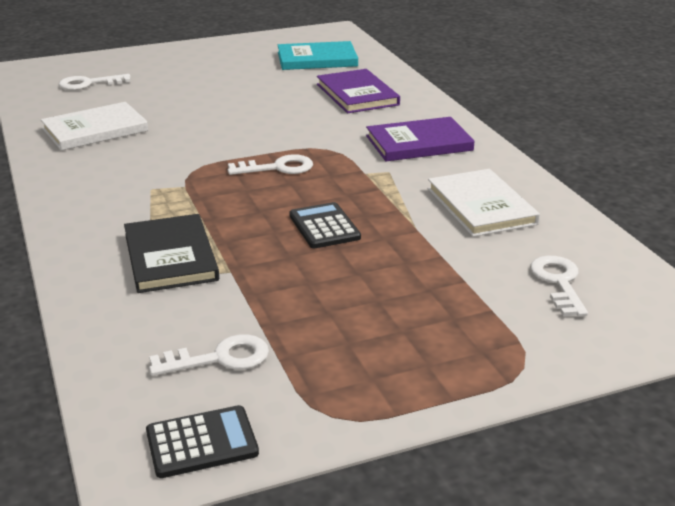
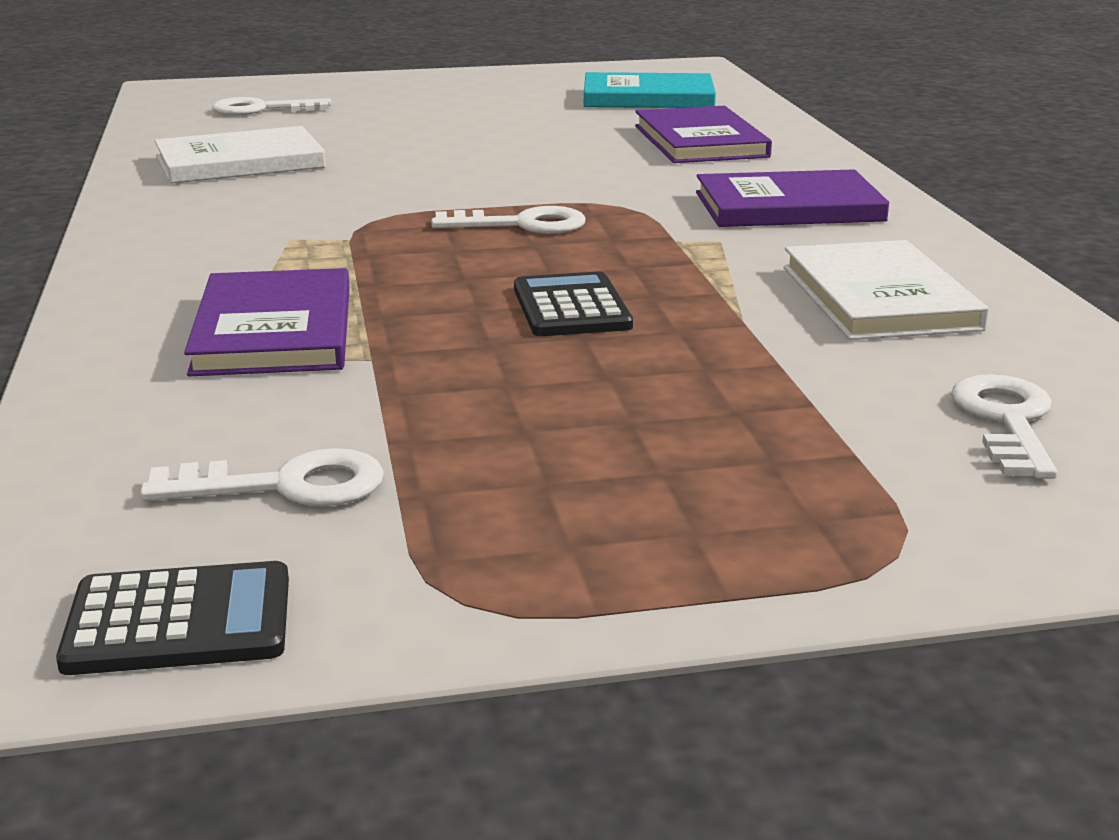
camera: 10 degrees right, 5 degrees down
black book [124,214,219,293] -> purple book [184,268,350,376]

